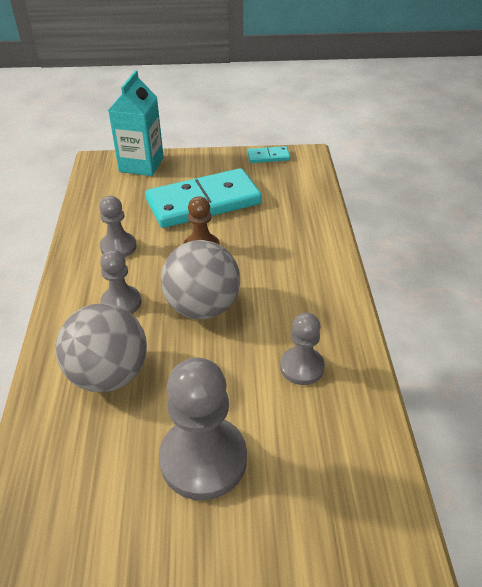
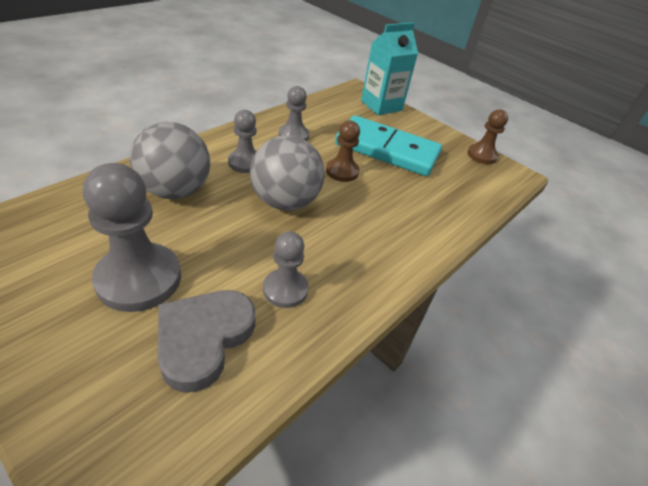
camera: 40 degrees right, 0 degrees up
turquoise domino [247,146,290,163] -> brown pawn [467,109,508,164]
none -> grey heart [158,290,255,393]

